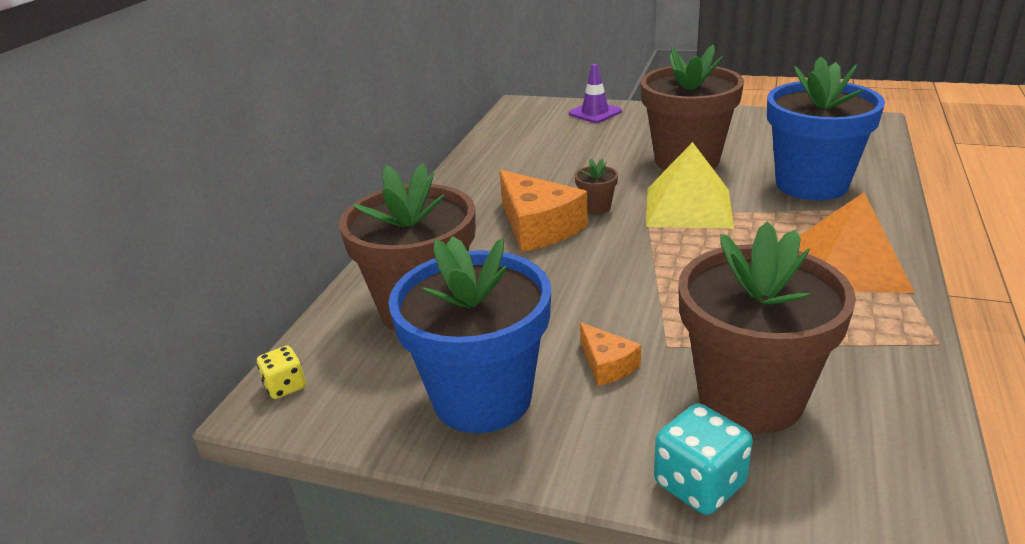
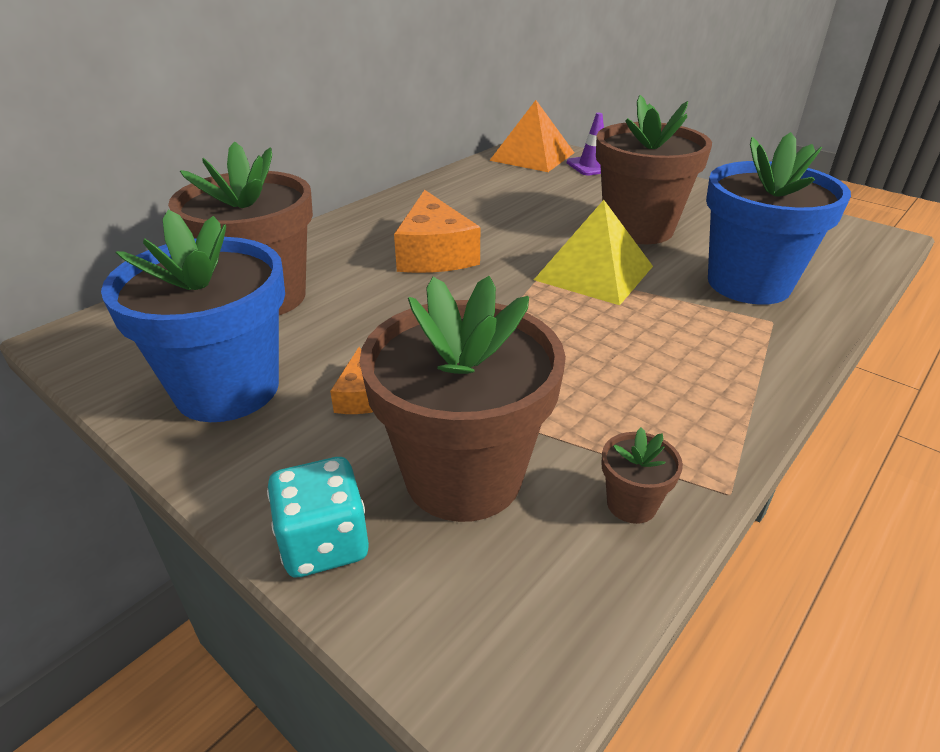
camera: 20 degrees right, 5 degrees up
yellow dice [257,346,306,399] -> none
brown flower pot [575,159,618,214] -> brown flower pot moved to [602,427,683,524]
orange pyramid [799,192,915,293] -> orange pyramid moved to [489,100,574,172]

